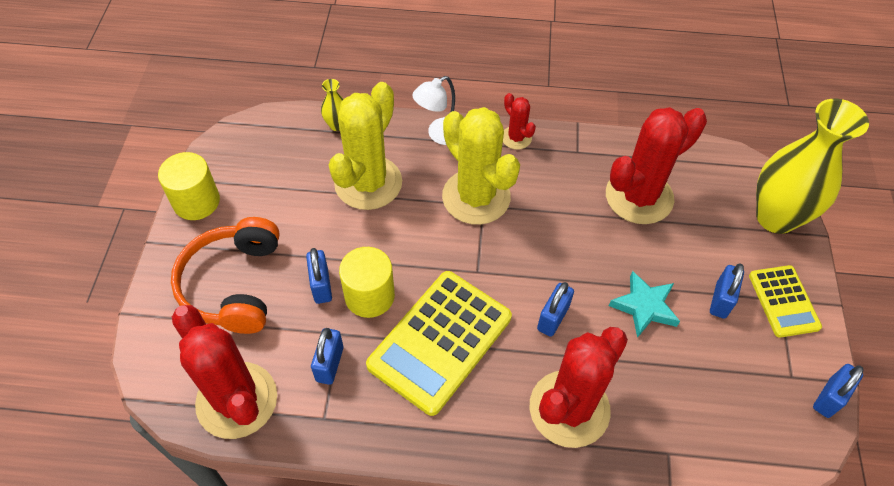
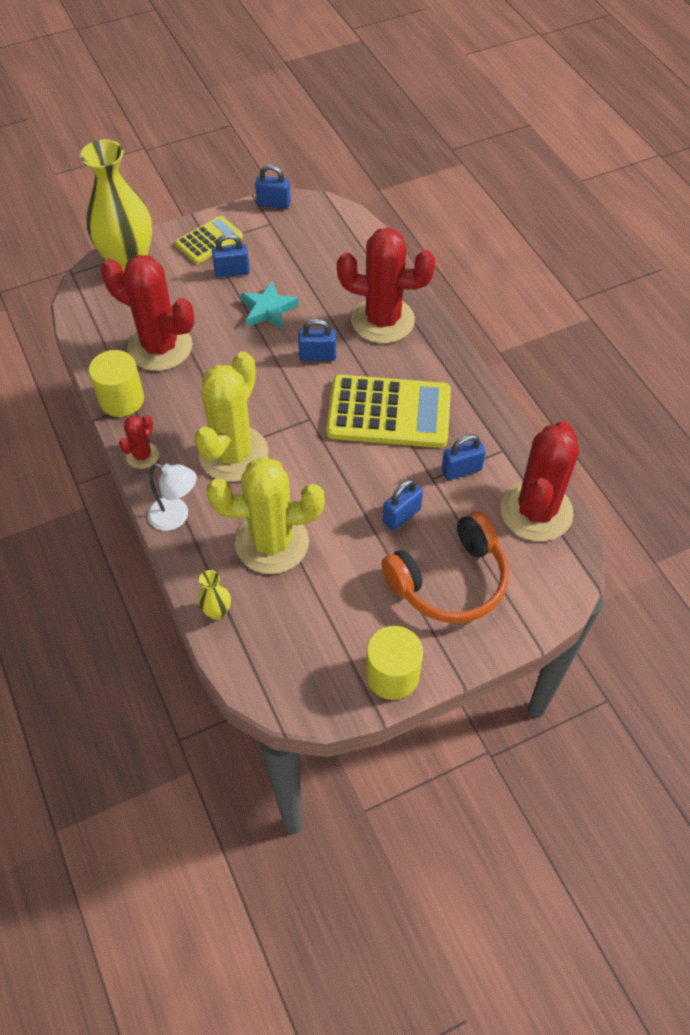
camera: 120 degrees left, 0 degrees up
yellow cylinder [339,247,395,318] -> yellow cylinder moved to [89,350,144,417]

